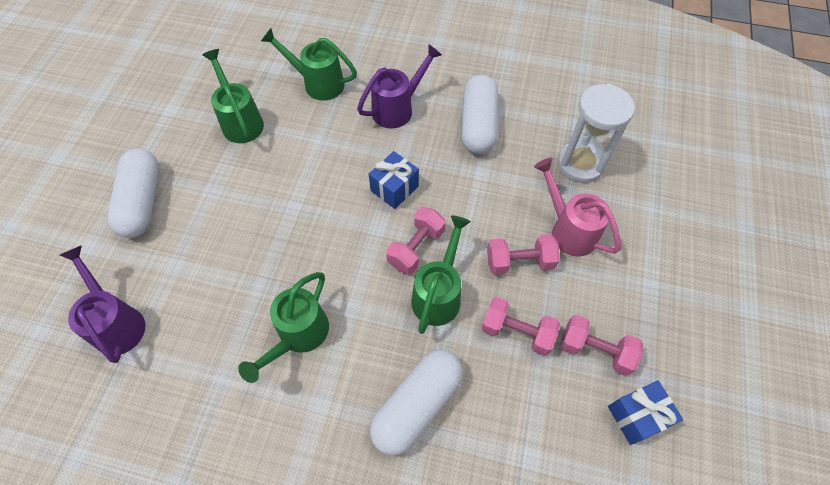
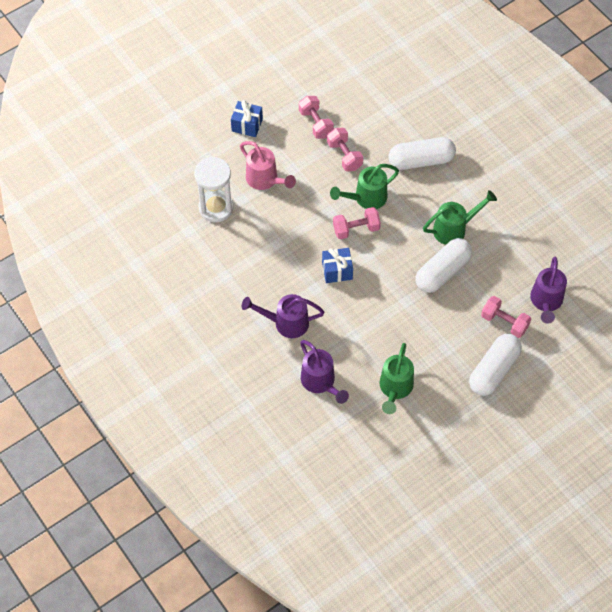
camera: 140 degrees left, 0 degrees up
green watering can [261,28,357,101] -> purple watering can [300,340,349,404]
white capsule [461,75,498,154] -> white capsule moved to [415,238,472,293]
pink dumbbell [487,234,560,275] -> pink dumbbell moved to [481,296,531,338]
pink watering can [534,158,621,257] -> pink watering can turned 45 degrees counterclockwise [240,141,296,190]
blue gift [608,380,683,445] -> blue gift moved to [231,100,263,137]

